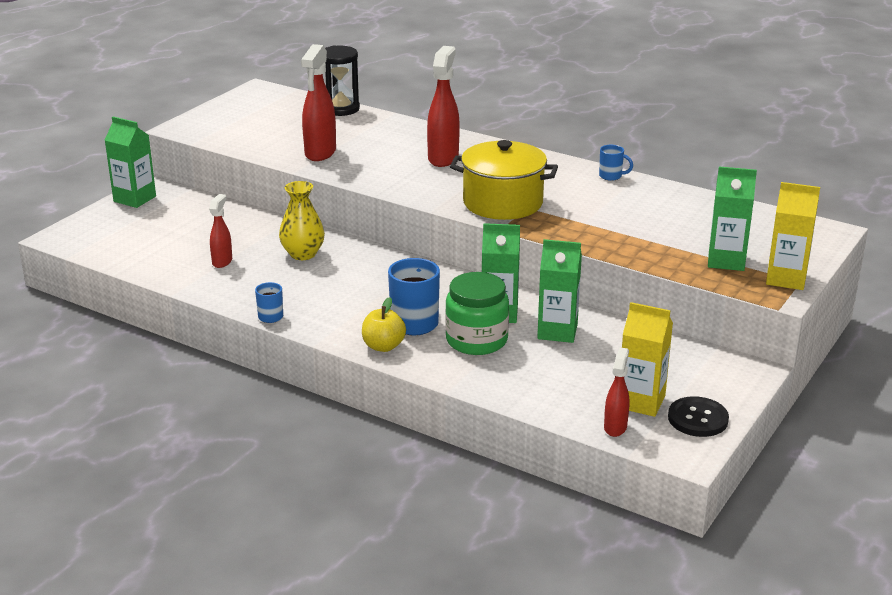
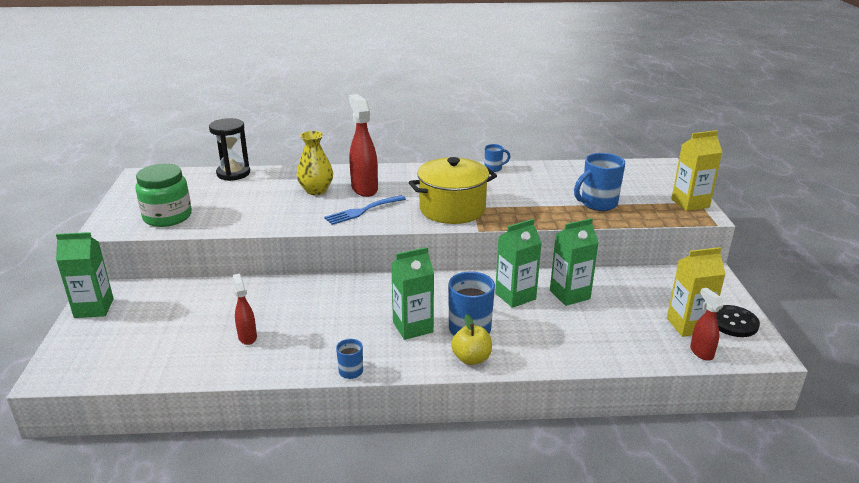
camera: 35 degrees left, 0 degrees up
yellow vase [279,181,325,260] -> yellow vase moved to [297,131,333,195]
red spray bottle [301,44,336,161] -> none
green jar [445,272,509,355] -> green jar moved to [135,164,192,227]
green carton [708,167,757,271] -> green carton moved to [391,247,434,340]
none -> blue fork [324,195,406,225]
none -> blue mug [574,153,625,211]

